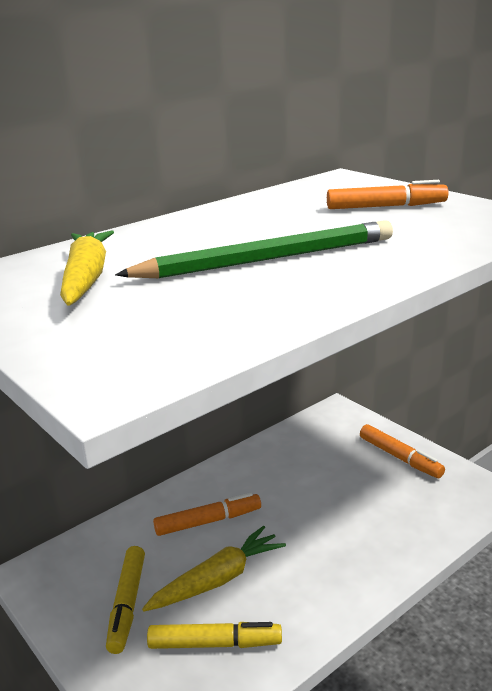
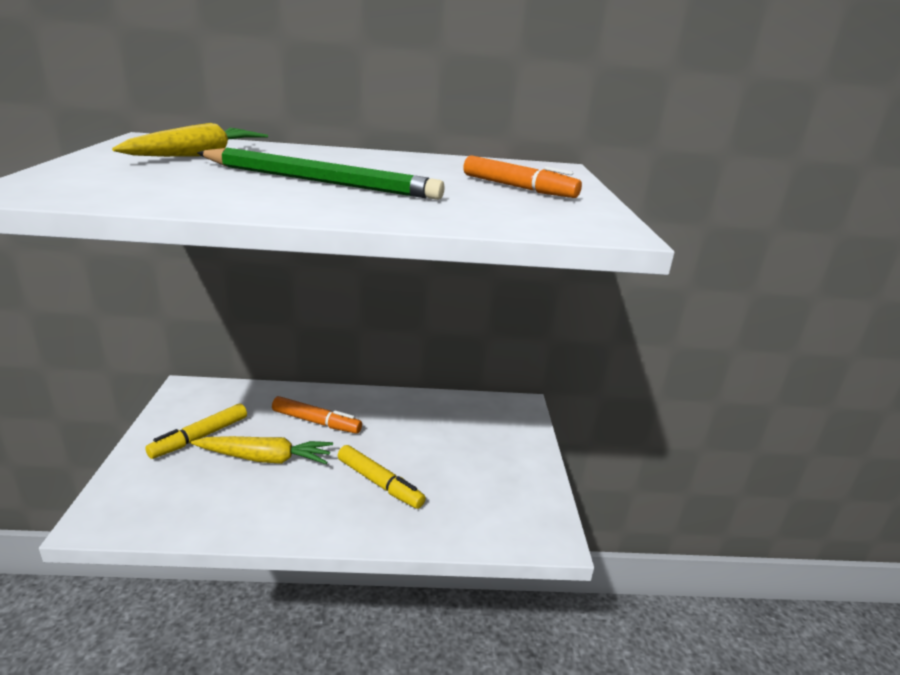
camera: 35 degrees right, 0 degrees up
yellow marker [147,622,282,649] -> yellow marker moved to [338,445,426,509]
orange marker [360,424,445,478] -> none

